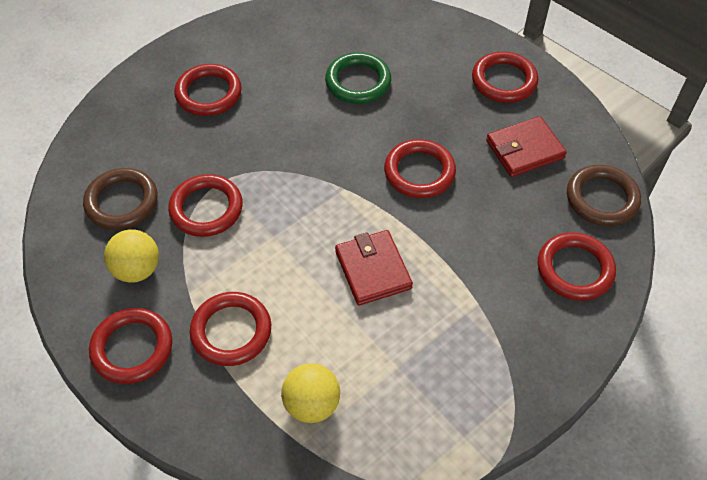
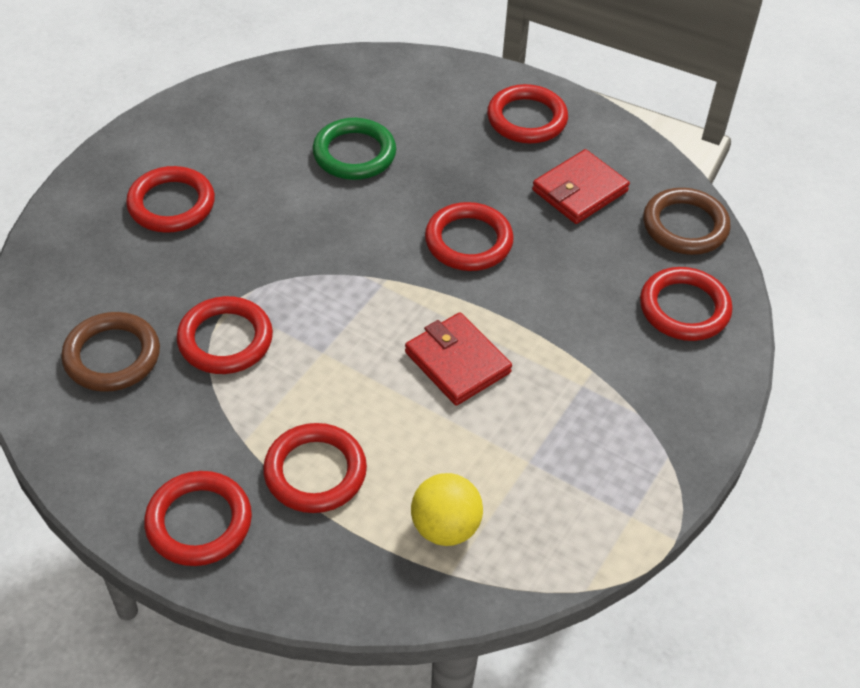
camera: 20 degrees left, 5 degrees down
yellow ball [104,230,159,283] -> none

